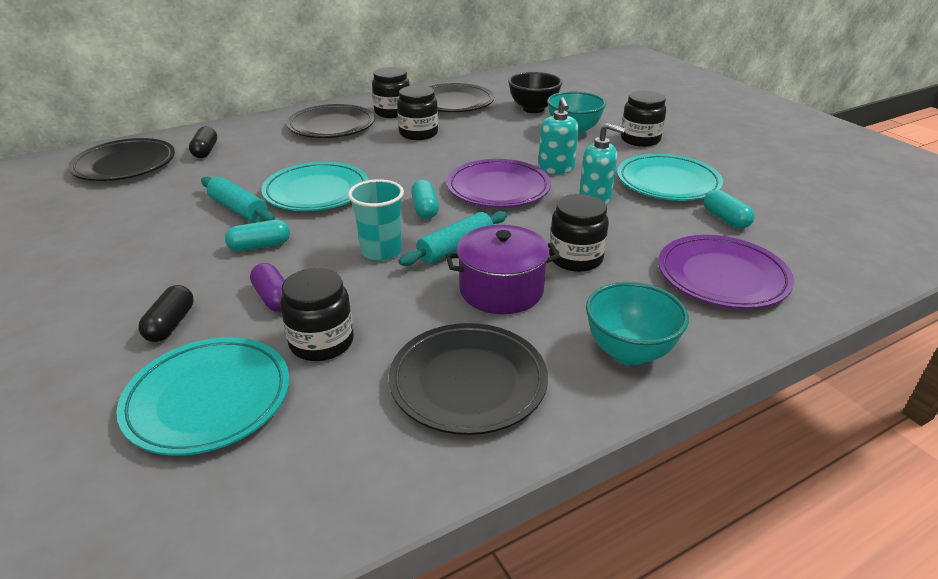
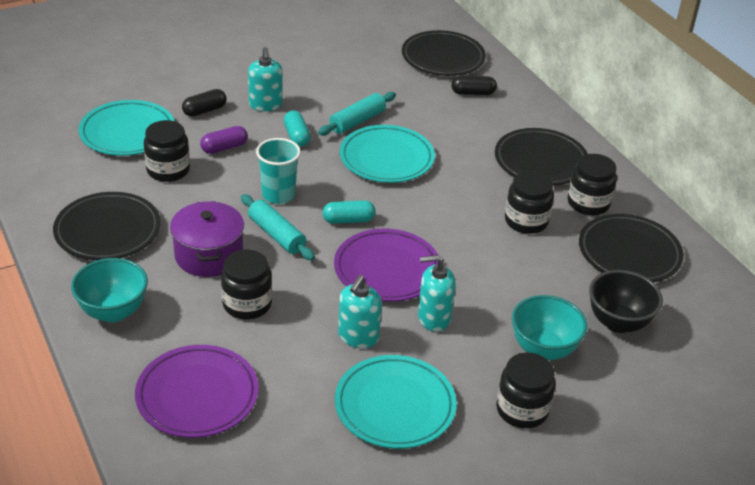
camera: 90 degrees right, 5 degrees up
black capsule [138,285,194,342] -> black capsule turned 45 degrees counterclockwise [182,89,227,117]
turquoise capsule [704,189,755,229] -> none
none -> turquoise soap dispenser [248,47,283,111]

